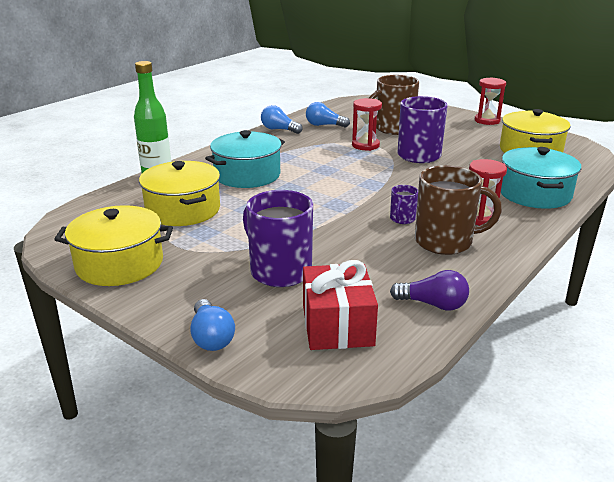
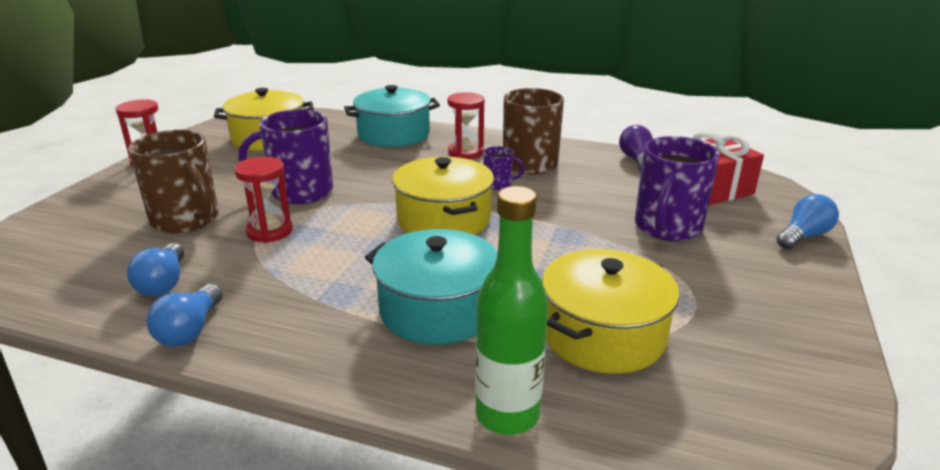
camera: 110 degrees left, 0 degrees up
yellow pot [54,205,173,286] -> yellow pot moved to [392,157,494,235]

